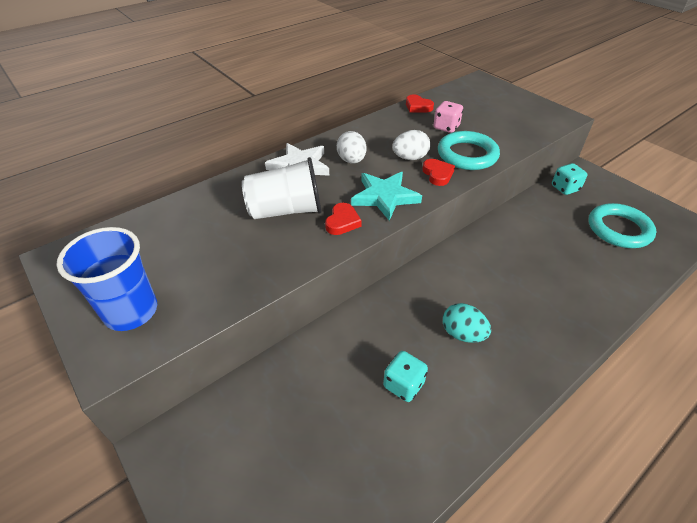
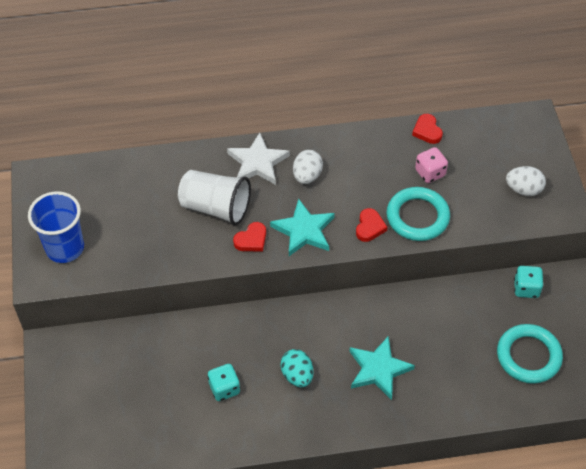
camera: 30 degrees right, 10 degrees up
white egg [392,130,430,160] -> white egg moved to [506,166,546,196]
none -> turquoise star [349,336,415,400]

